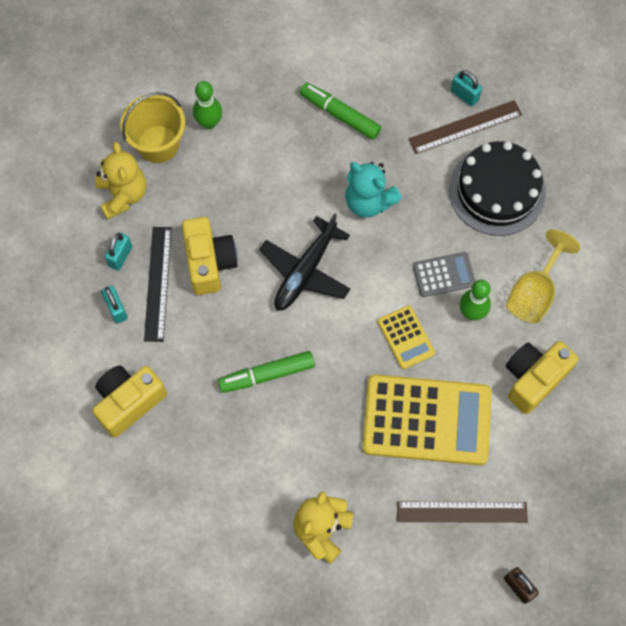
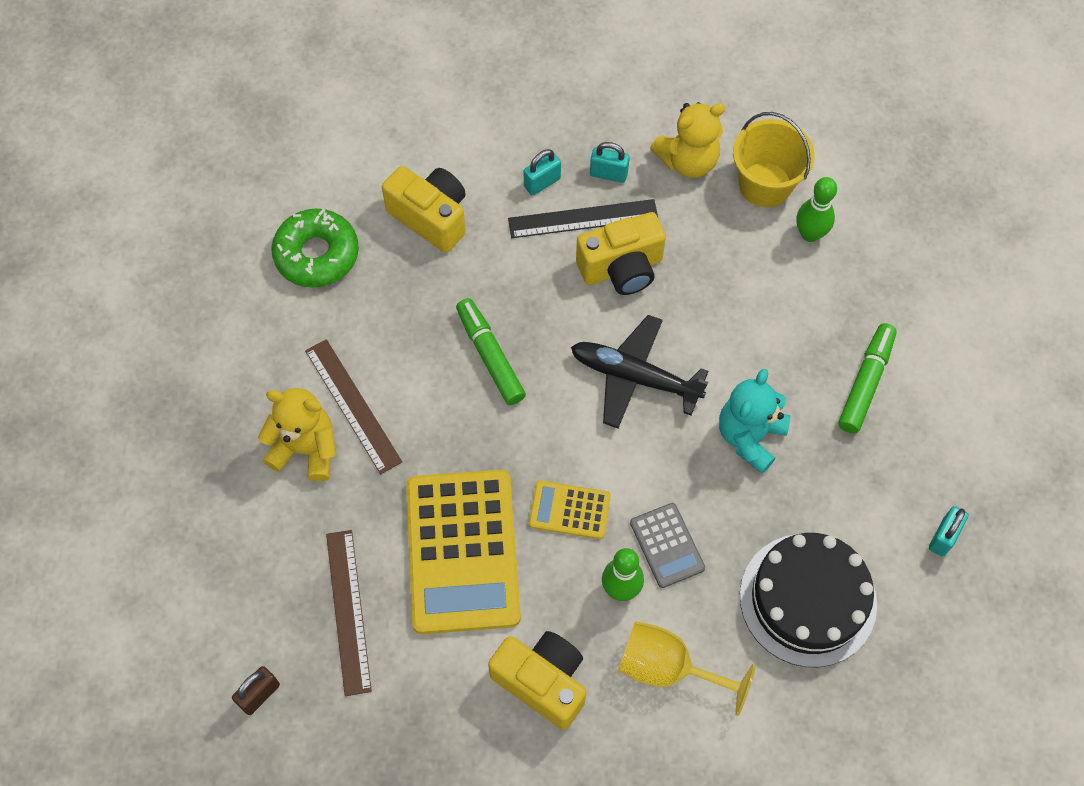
camera: 80 degrees right, 5 degrees down
yellow calculator [378,305,435,369] -> yellow calculator turned 45 degrees clockwise [529,480,611,539]
brown ruler [409,100,522,154] -> brown ruler moved to [305,339,402,474]
none -> green donut [271,209,359,288]

